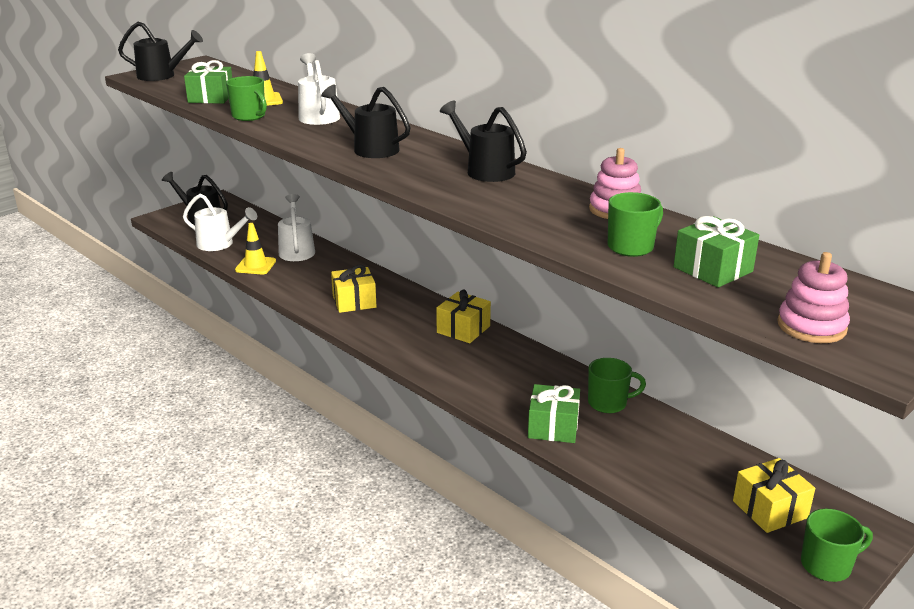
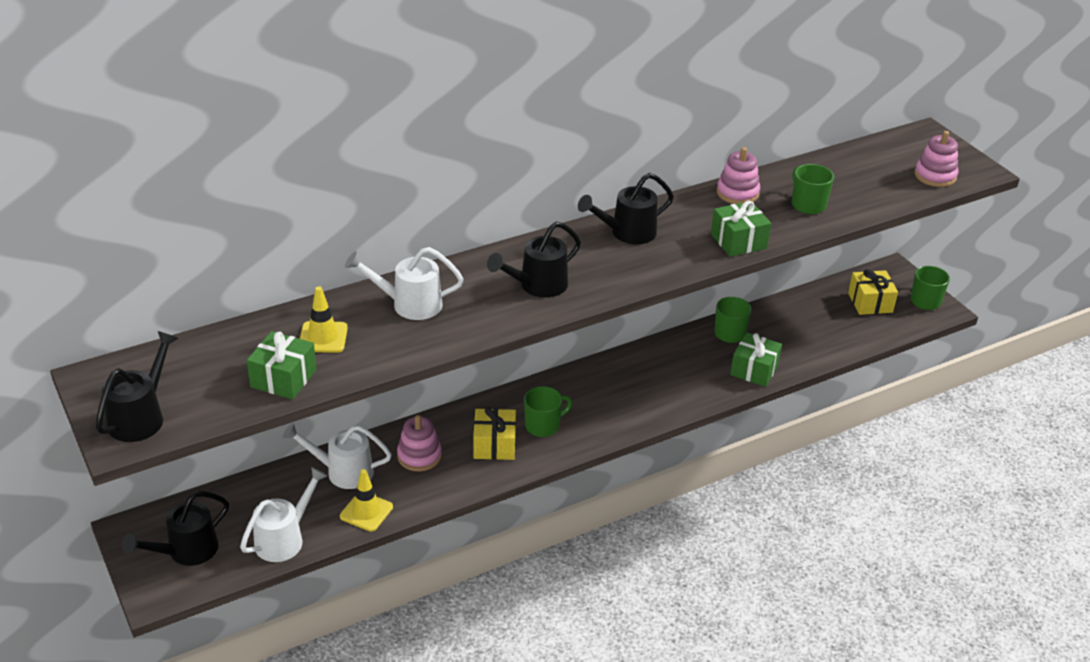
camera: 75 degrees left, 10 degrees up
green mug [226,76,267,121] -> green mug moved to [524,386,573,437]
yellow gift [436,290,491,343] -> none
green gift [674,216,759,288] -> green gift moved to [711,201,771,257]
none -> pink stacking toy [397,415,442,472]

